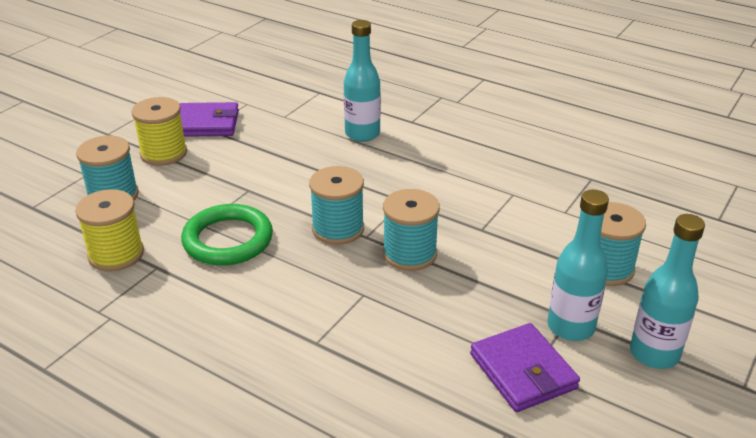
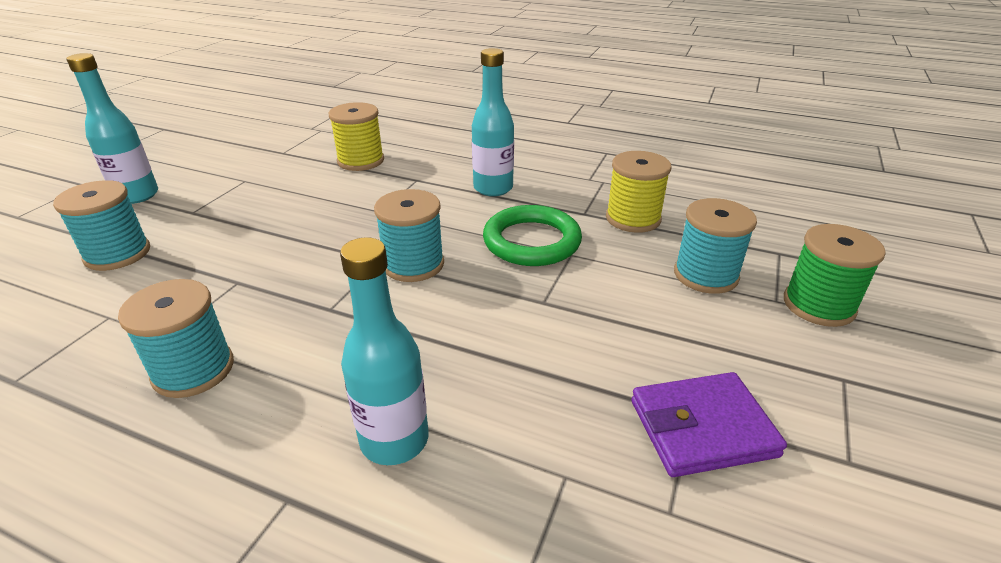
camera: 170 degrees right, 0 degrees up
yellow spool [131,97,187,166] -> yellow spool moved to [329,102,384,171]
turquoise spool [383,189,440,271] -> turquoise spool moved to [118,279,234,398]
purple wallet [470,323,580,412] -> none
turquoise bottle [547,190,609,341] -> turquoise bottle moved to [472,48,514,196]
none -> green spool [784,224,886,327]

